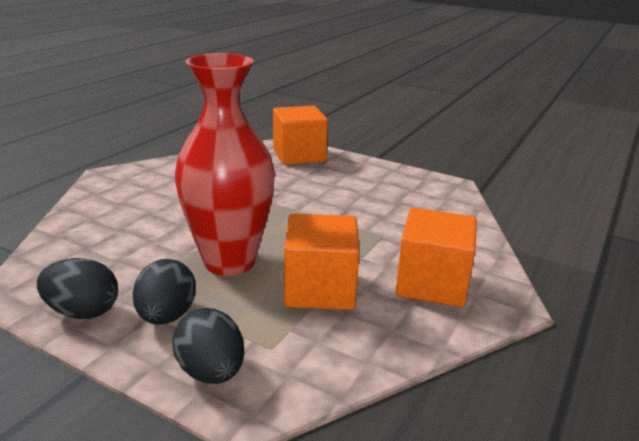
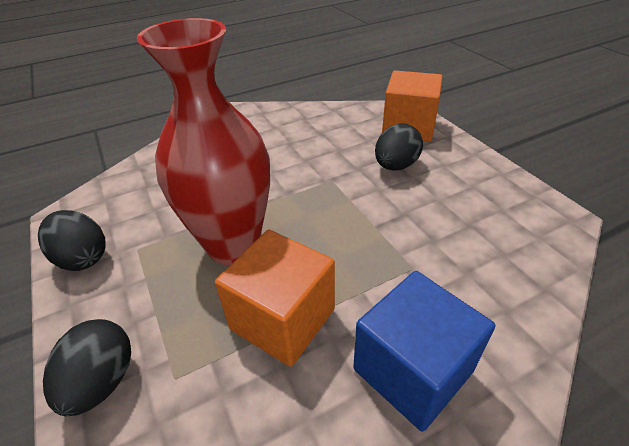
camera: 35 degrees right, 15 degrees up
black egg [133,259,196,325] -> black egg moved to [375,123,423,171]
orange cube [396,208,477,307] -> blue cube [353,271,495,432]

